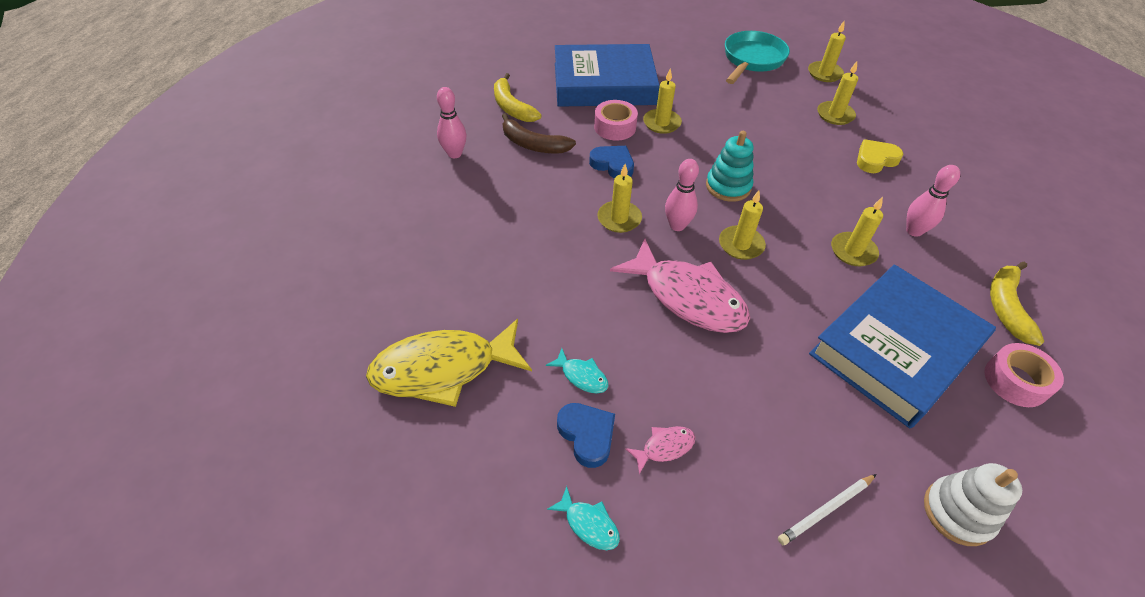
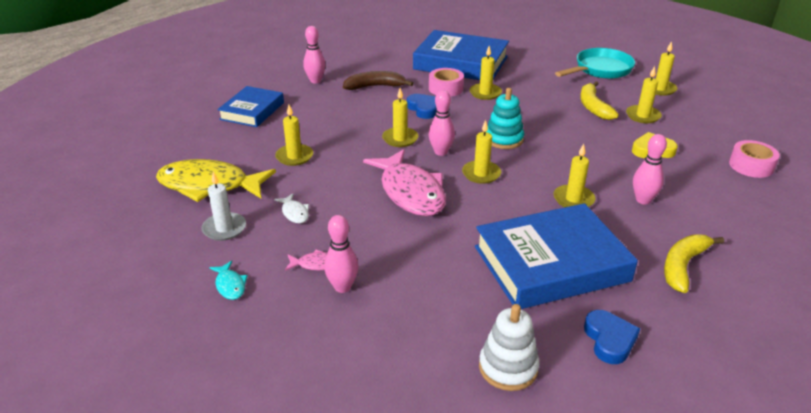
camera: 25 degrees right, 15 degrees down
yellow banana [494,73,541,122] -> yellow banana moved to [581,81,619,120]
brown banana [502,113,576,154] -> brown banana turned 120 degrees clockwise [343,71,414,90]
turquoise fish [546,348,609,393] -> white fish [274,194,309,223]
blue heart [557,403,615,468] -> blue heart moved to [584,310,640,364]
white pencil [778,474,877,545] -> none
pink tape [984,343,1064,407] -> pink tape moved to [729,140,780,178]
none -> white candle [202,171,246,241]
none -> blue book [218,86,284,127]
none -> yellow candle [275,105,313,166]
none -> pink bowling pin [324,215,359,293]

